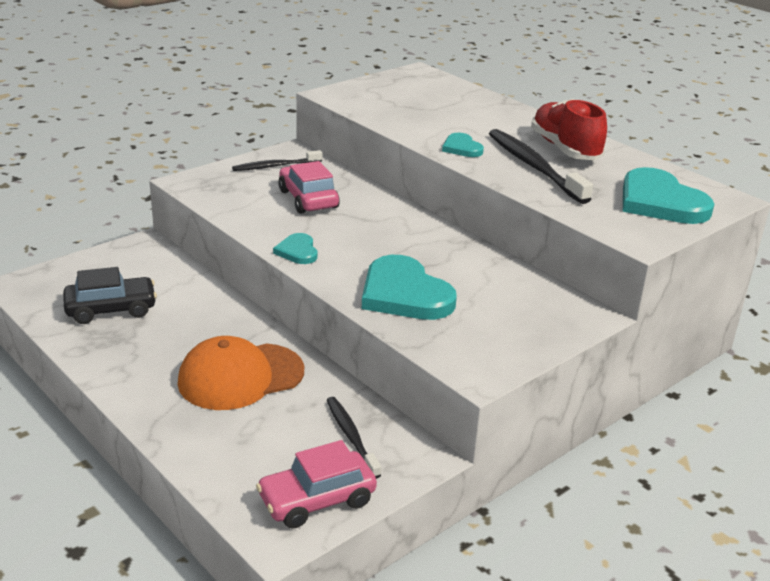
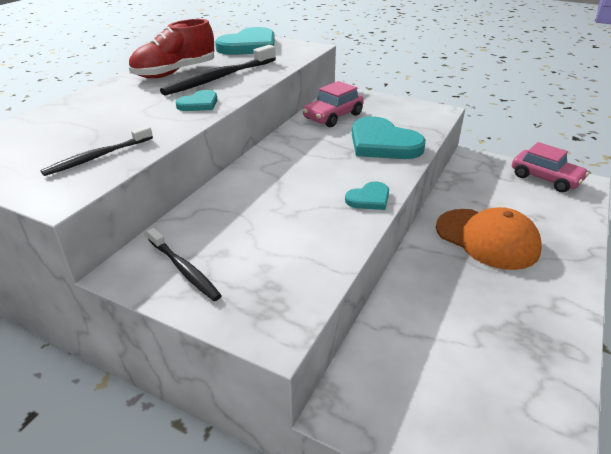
camera: 110 degrees left, 5 degrees up
black car [63,267,157,324] -> none
pink car [278,161,340,214] -> pink car moved to [303,81,364,127]
black toothbrush [327,397,381,479] -> black toothbrush moved to [41,126,153,176]
turquoise heart [362,255,457,320] -> turquoise heart turned 105 degrees clockwise [352,116,426,159]

